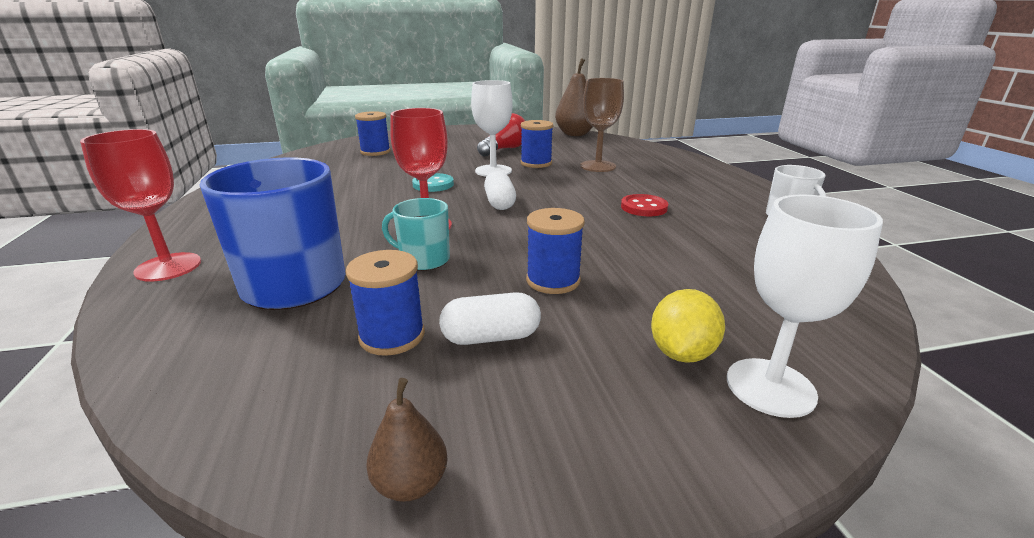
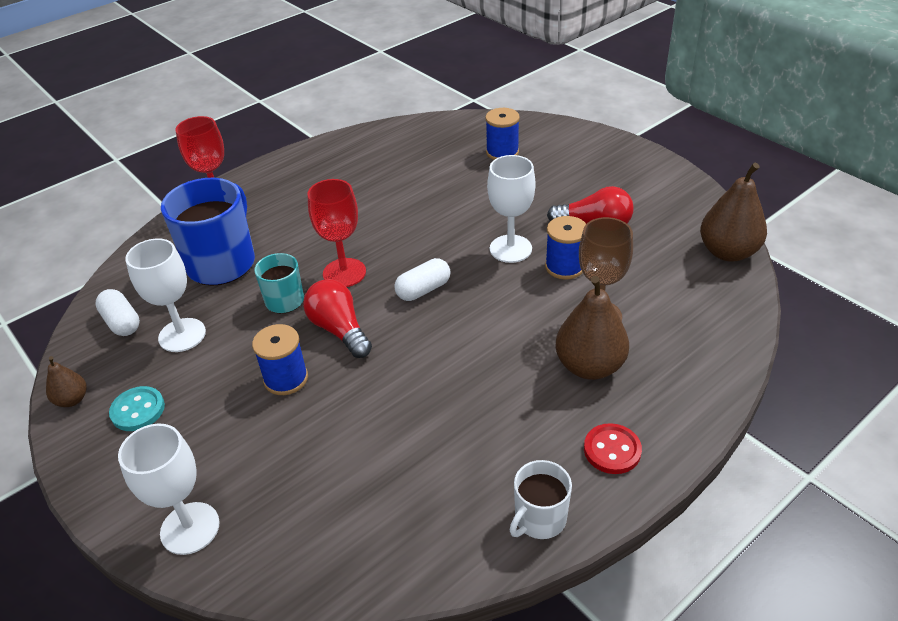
camera: 65 degrees right, 15 degrees up
blue spool [346,250,425,356] -> white goblet [125,238,206,352]
turquoise button [412,173,454,192] -> turquoise button moved to [109,386,165,431]
white capsule [439,292,541,345] -> white capsule moved to [95,289,140,336]
red button [621,194,668,216] -> red button moved to [584,423,642,474]
yellow lemon [651,289,725,363] -> none
none -> red light bulb [303,279,372,358]
none -> brown pear [555,276,629,380]

